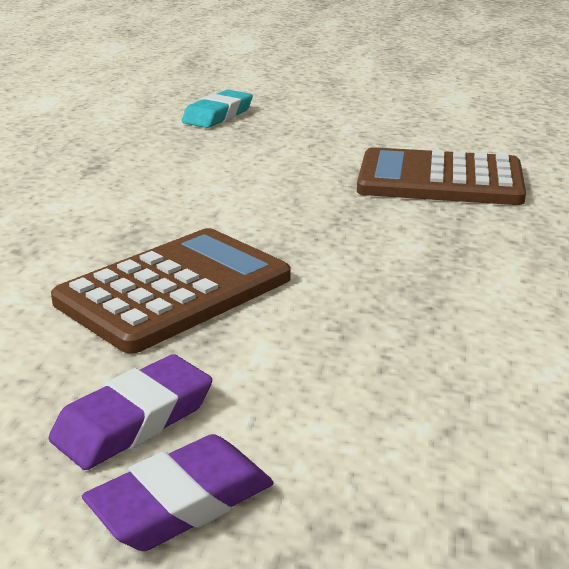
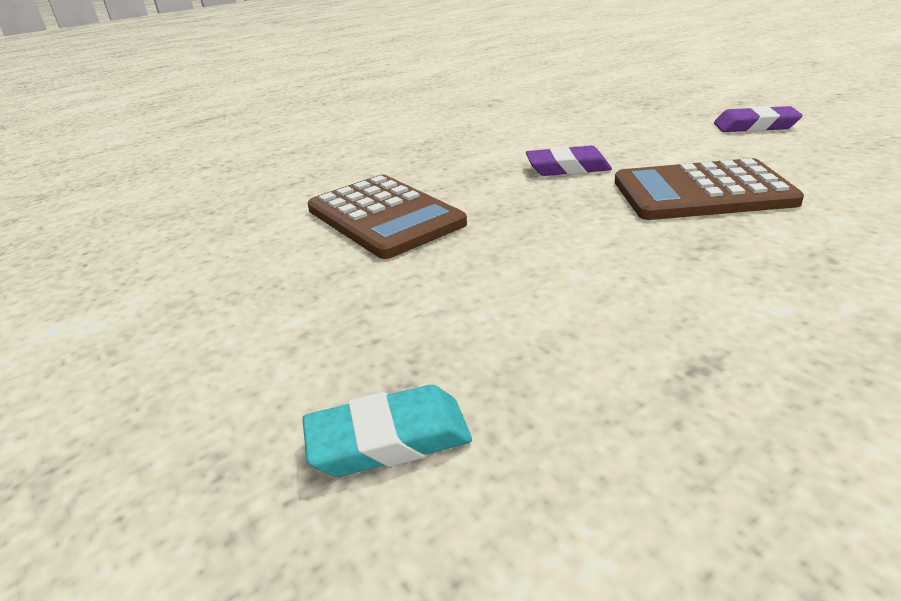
camera: 135 degrees left, 5 degrees up
purple eraser [48,354,212,470] -> purple eraser moved to [526,146,612,176]

